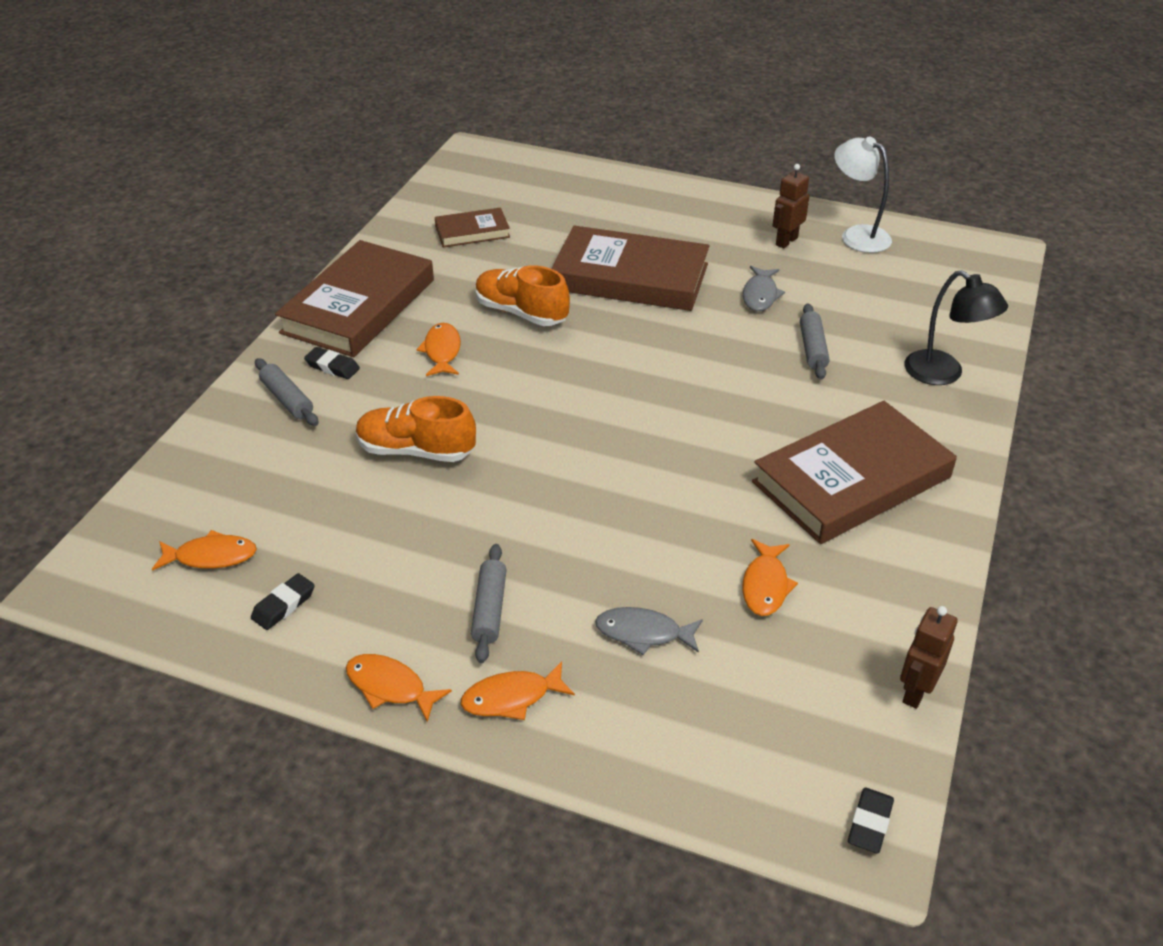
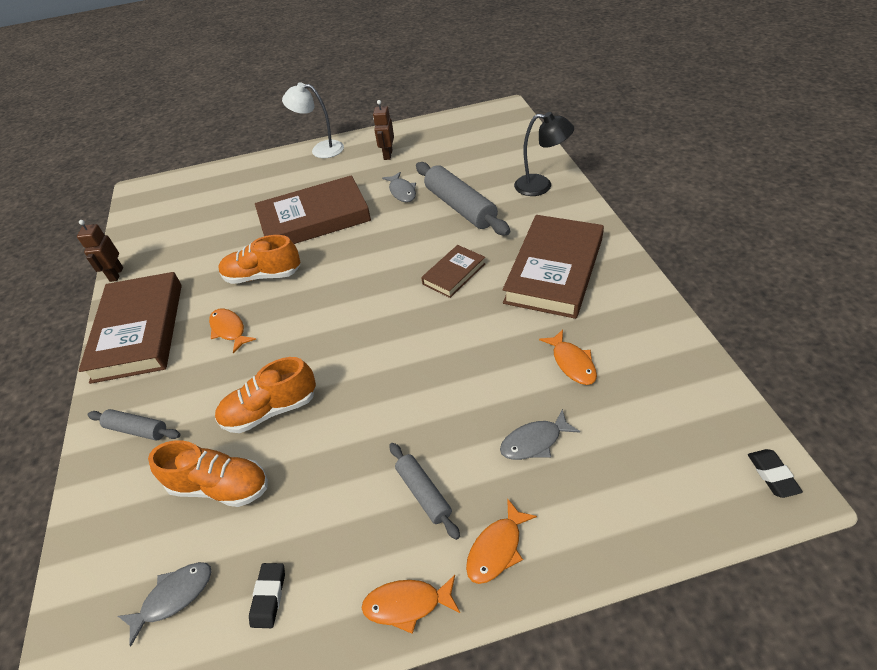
camera: 30 degrees left, 5 degrees up
orange fish [152,530,257,571] -> grey fish [118,562,212,647]
black eraser [304,347,360,379] -> none
brown book [435,208,510,248] -> brown book moved to [421,245,486,298]
grey rolling pin [800,303,829,380] -> grey rolling pin [416,162,510,236], size x1.85
white lamp [834,137,892,253] -> white lamp moved to [282,82,344,158]
brown robot [900,606,958,709] -> brown robot moved to [77,220,123,282]
none -> orange shoe [148,440,268,507]

